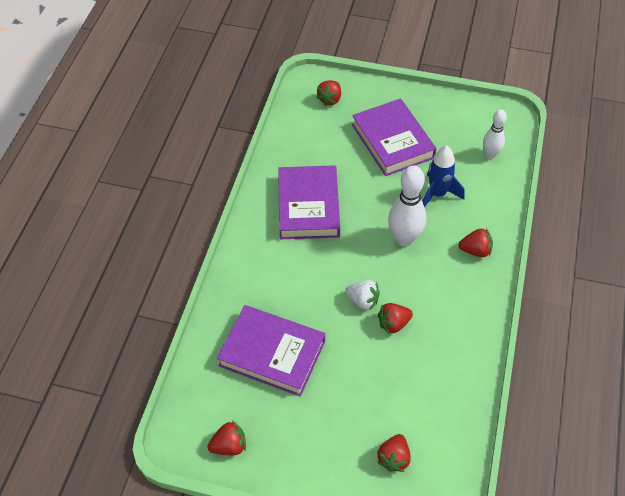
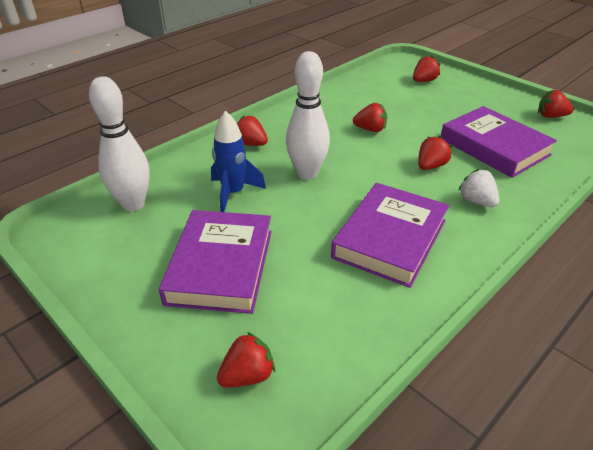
camera: 150 degrees left, 15 degrees down
white strawberry [345,280,380,311] -> white strawberry moved to [458,169,500,207]
white bowling pin [483,109,507,159] -> white bowling pin [89,76,150,211], size x1.62
none -> red strawberry [418,136,452,170]

